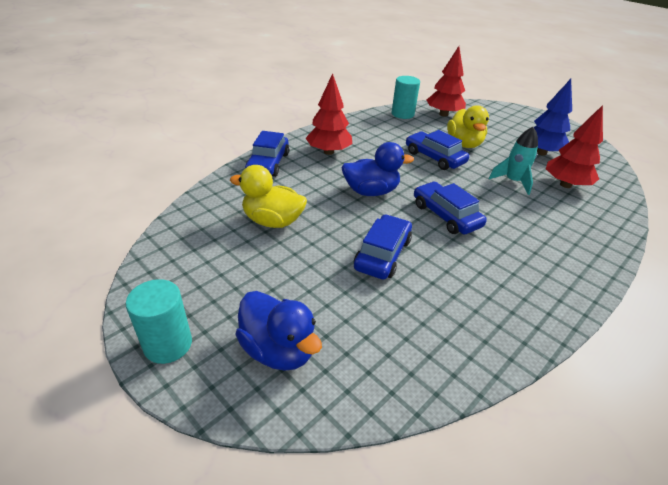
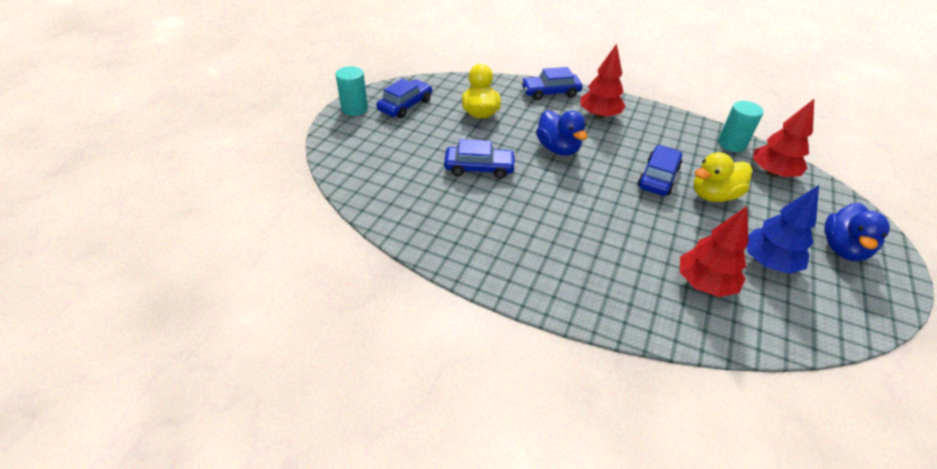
camera: 70 degrees right, 5 degrees up
blue duck [235,291,322,371] -> blue duck moved to [824,203,890,261]
blue car [414,182,487,234] -> blue car moved to [376,78,432,118]
turquoise rocket [489,127,538,195] -> none

